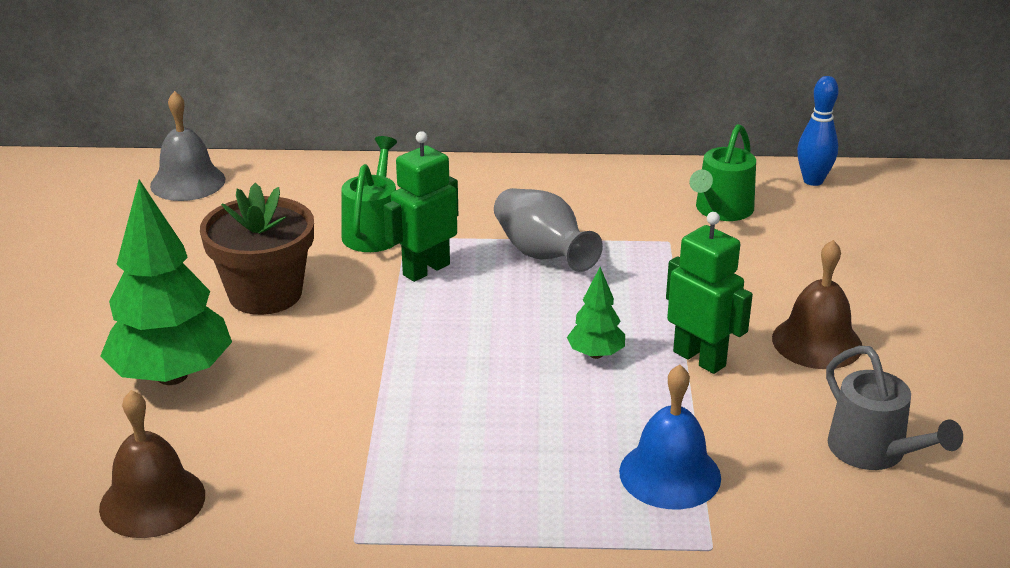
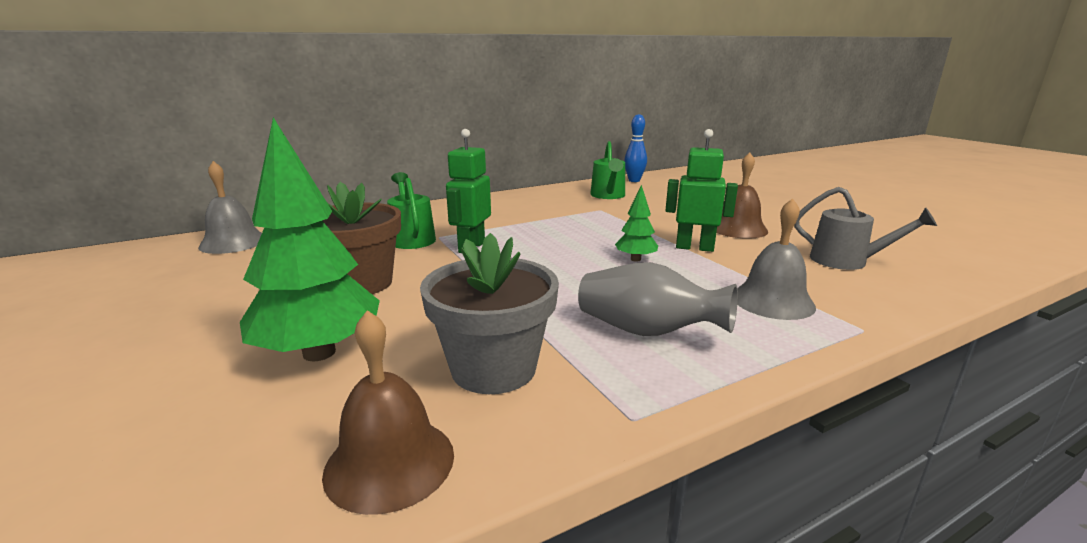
camera: 30 degrees left, 10 degrees down
grey vase [494,188,603,272] -> grey vase moved to [578,262,738,336]
blue bell [619,365,721,509] -> grey bell [737,198,816,320]
none -> grey flower pot [420,233,559,394]

